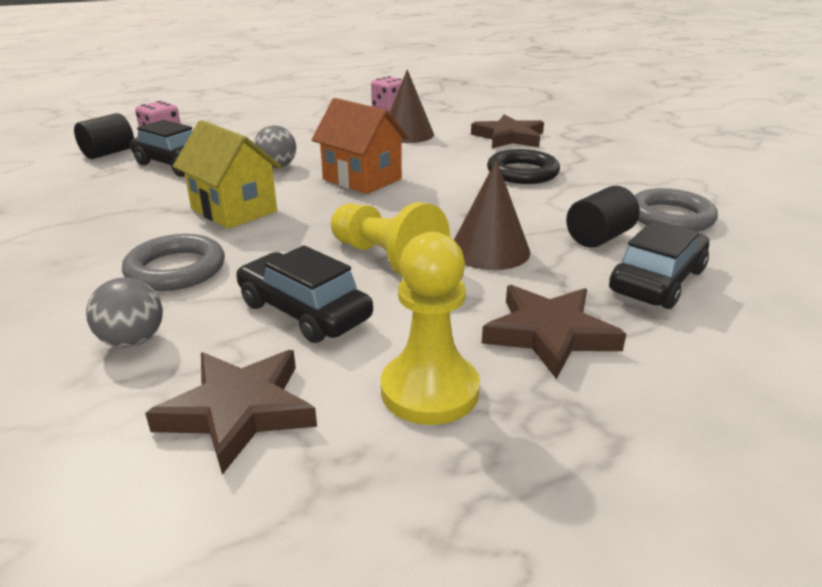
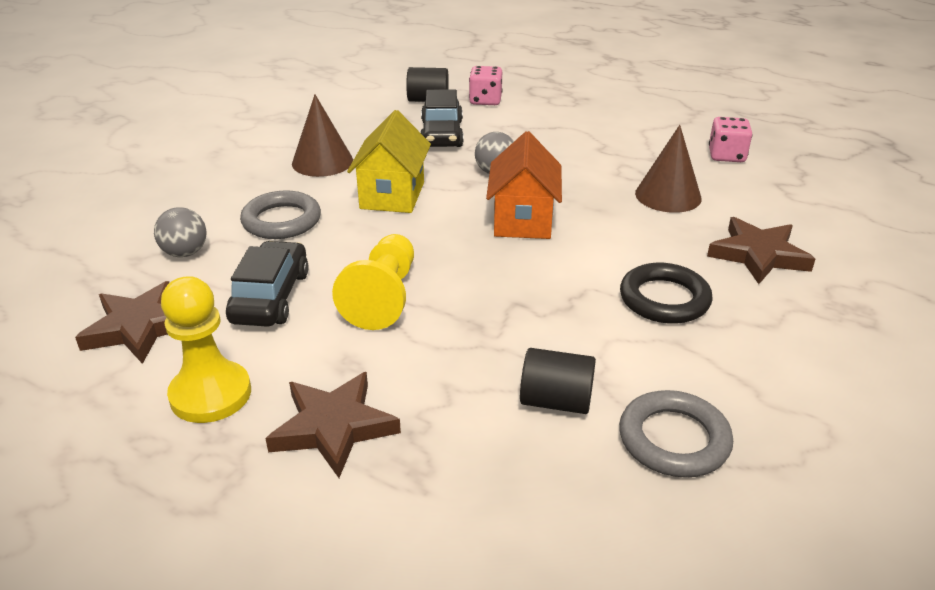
camera: 55 degrees right, 5 degrees up
brown cone [454,160,530,270] -> brown cone moved to [292,94,353,177]
black car [609,220,709,309] -> none

